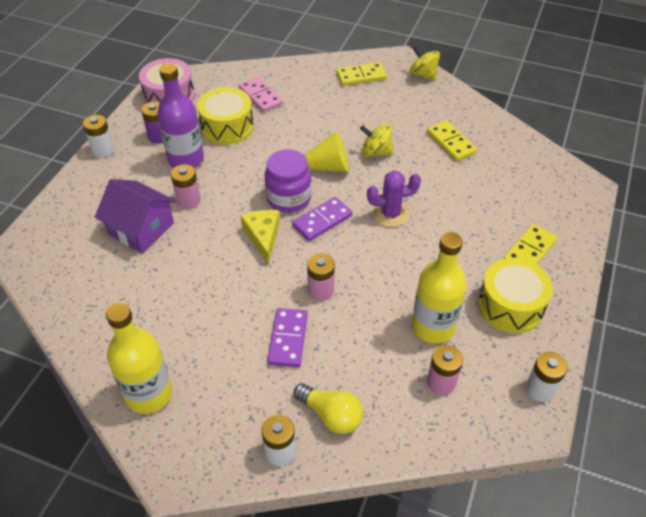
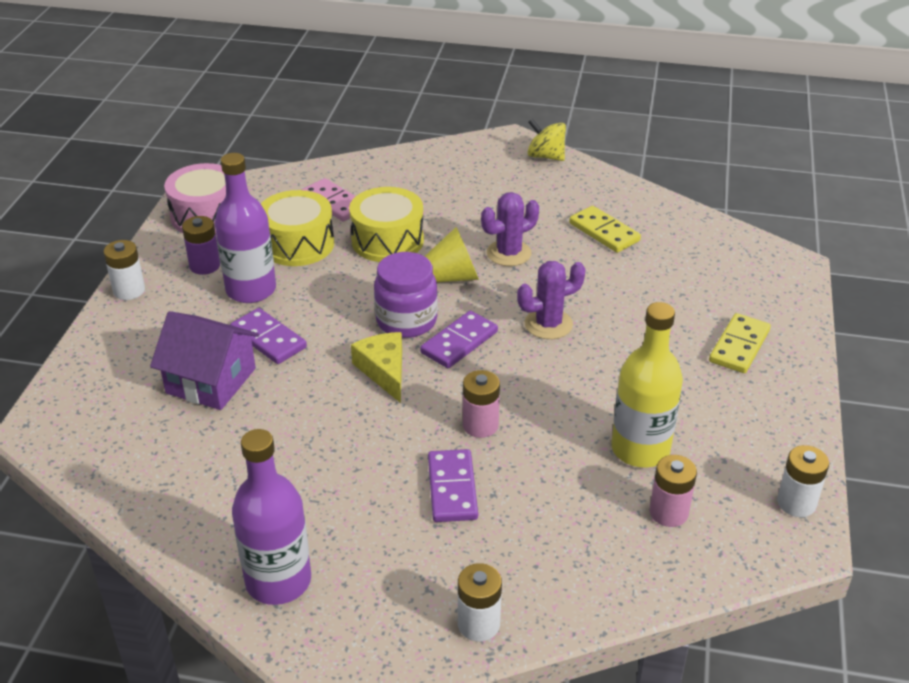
camera: 10 degrees left, 10 degrees down
yellow bottle [106,303,172,414] -> purple bottle [232,429,311,605]
pink battery [171,164,201,209] -> purple domino [230,308,307,364]
yellow light bulb [294,383,363,434] -> none
yellow domino [336,62,387,86] -> none
yellow spinning top [360,124,393,157] -> purple cactus [481,192,539,266]
yellow drum [478,258,553,333] -> yellow drum moved to [349,187,424,262]

